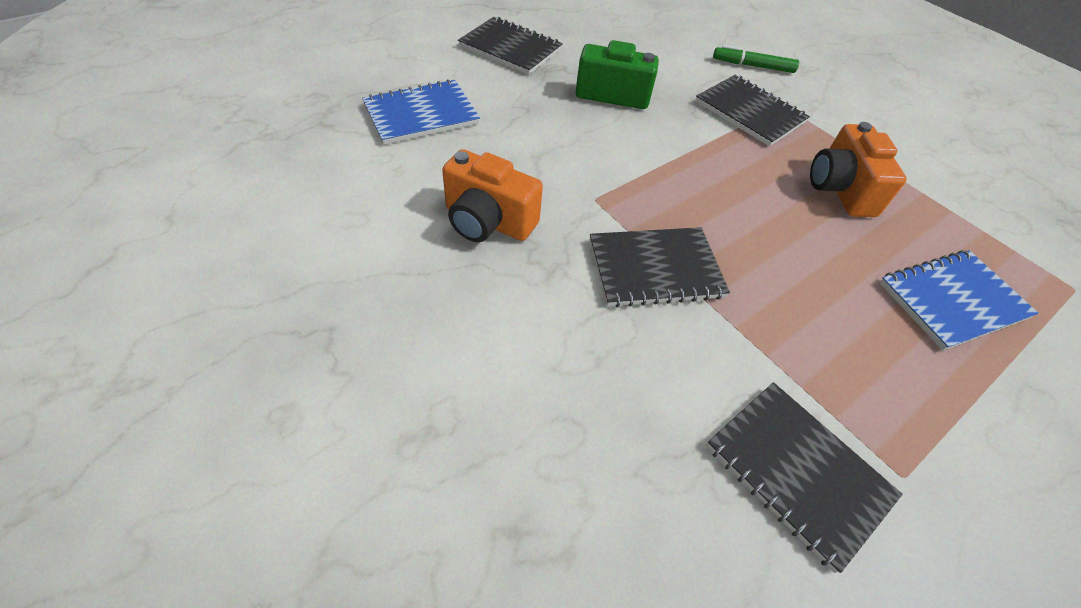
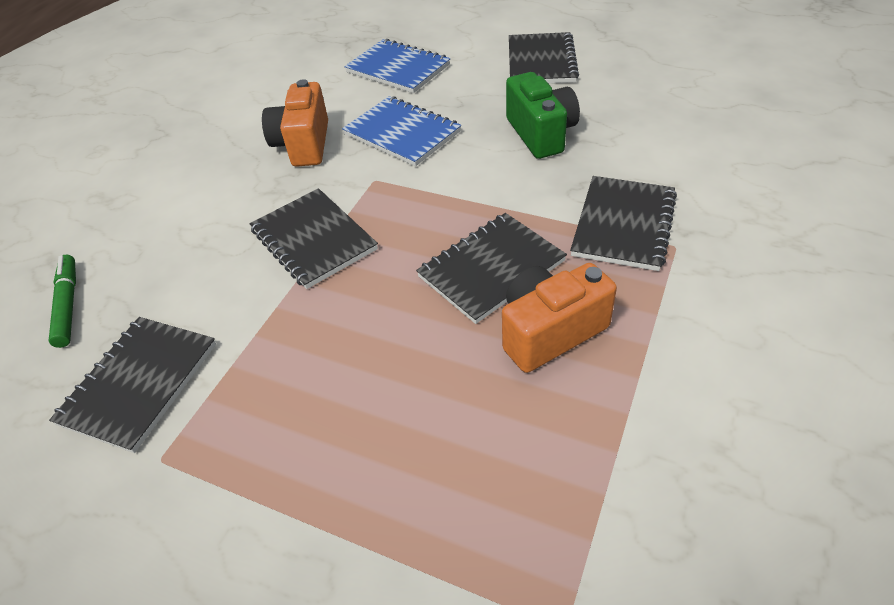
camera: 70 degrees right, 5 degrees down
green marker [713,45,799,73] -> green marker moved to [49,255,76,348]
blue notebook [879,250,1039,350] -> blue notebook moved to [342,96,461,166]
none -> black notebook [416,213,567,324]

